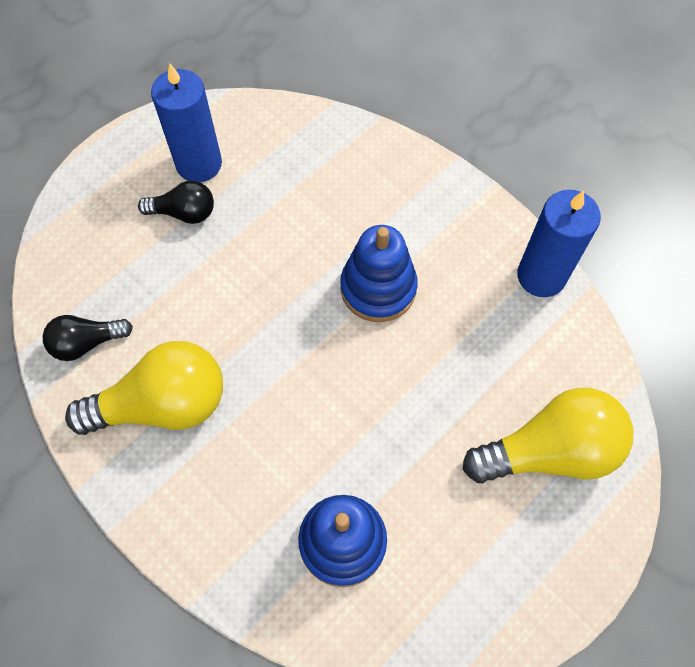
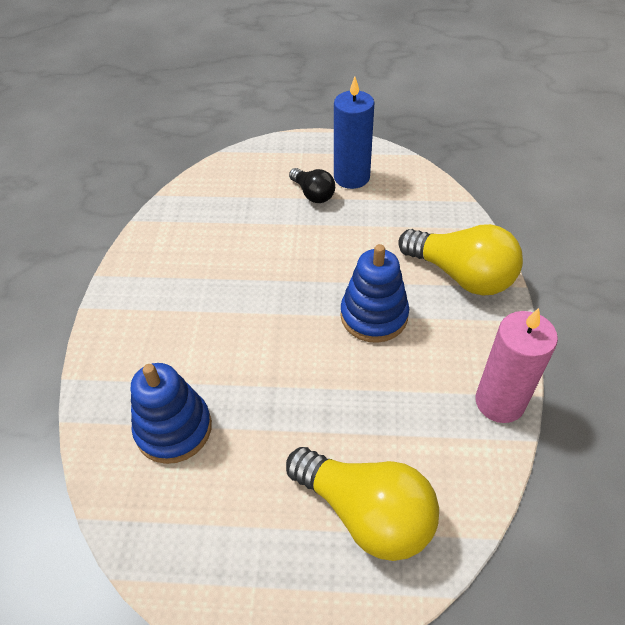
camera: 50 degrees right, 15 degrees down
black light bulb [43,315,133,361] -> none
yellow light bulb [65,341,223,435] -> yellow light bulb moved to [398,224,523,296]
blue candle [517,190,601,297] -> pink candle [475,308,558,423]

